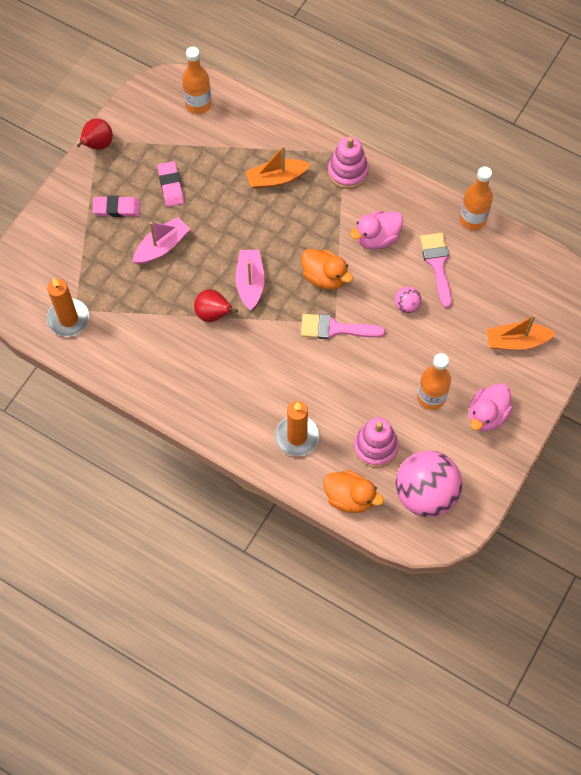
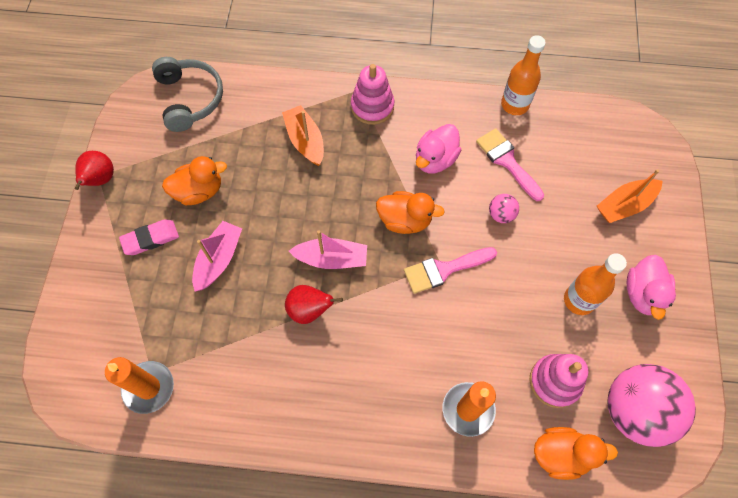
camera: 25 degrees left, 0 degrees up
pink eraser [157,161,184,207] -> orange duck [162,156,227,205]
orange bottle [182,46,211,114] -> grey headphones [152,57,223,132]
pink boat [236,250,265,310] -> pink boat turned 120 degrees clockwise [289,230,367,269]
orange boat [245,146,311,189] -> orange boat turned 105 degrees clockwise [282,105,324,166]

